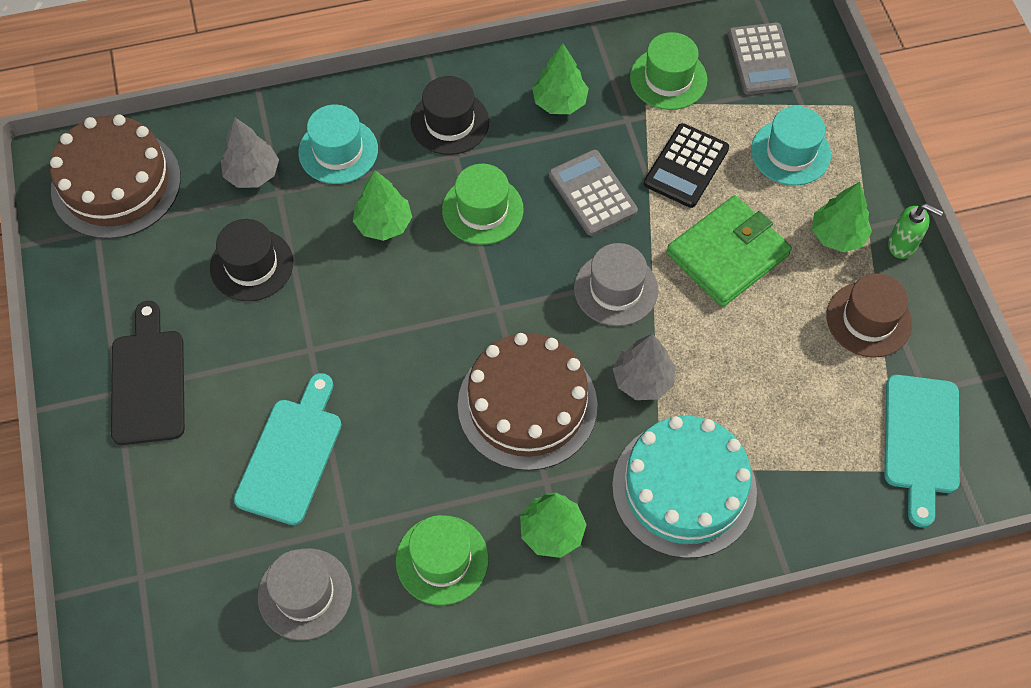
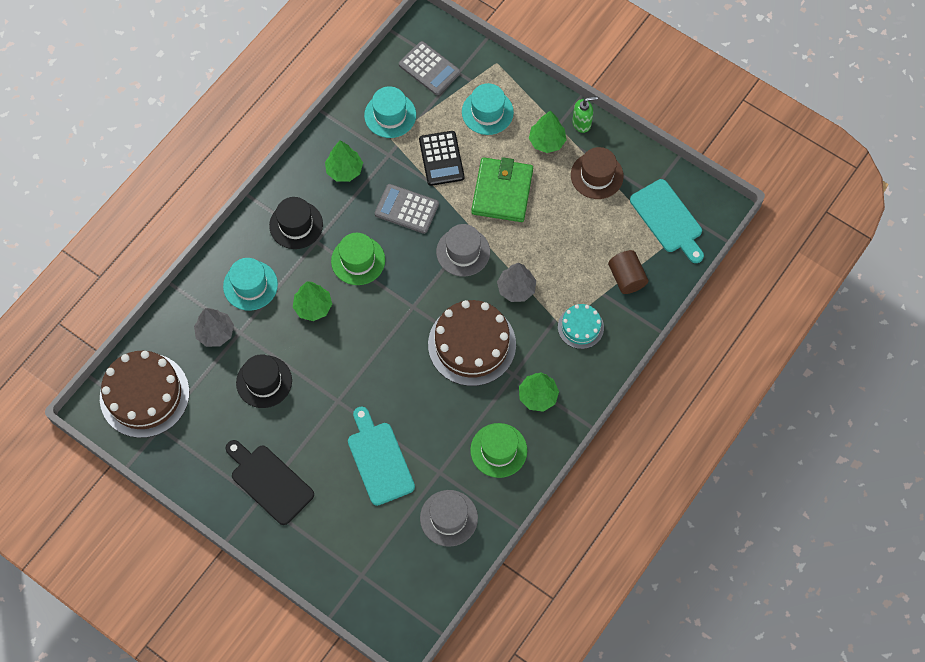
camera: 40 degrees left, 5 degrees up
turquoise cake [612,416,757,558] -> turquoise cake [558,304,604,349], size x0.53
green hat [630,32,707,110] -> turquoise hat [364,86,416,138]
none -> brown cylinder [608,250,648,294]

